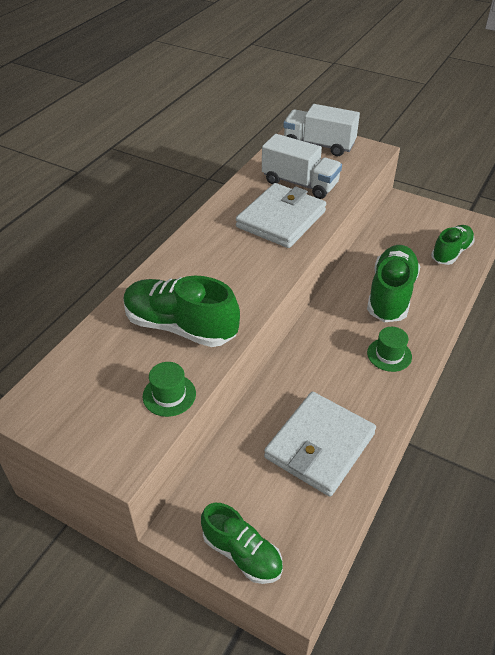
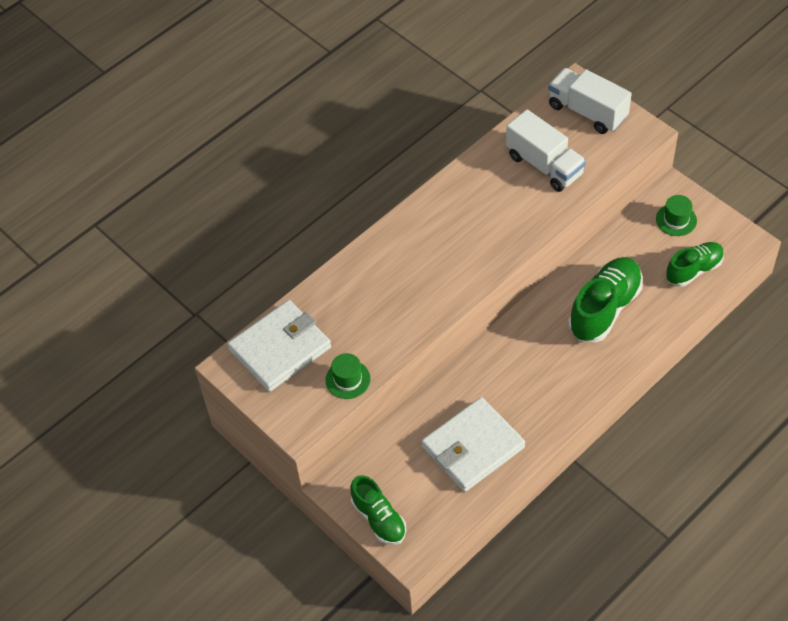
camera: 20 degrees right, 10 degrees up
green shoe [123,276,240,347] -> none
white wallet [236,183,326,248] -> white wallet moved to [227,300,331,392]
green hat [367,327,412,372] -> green hat moved to [656,195,697,236]

